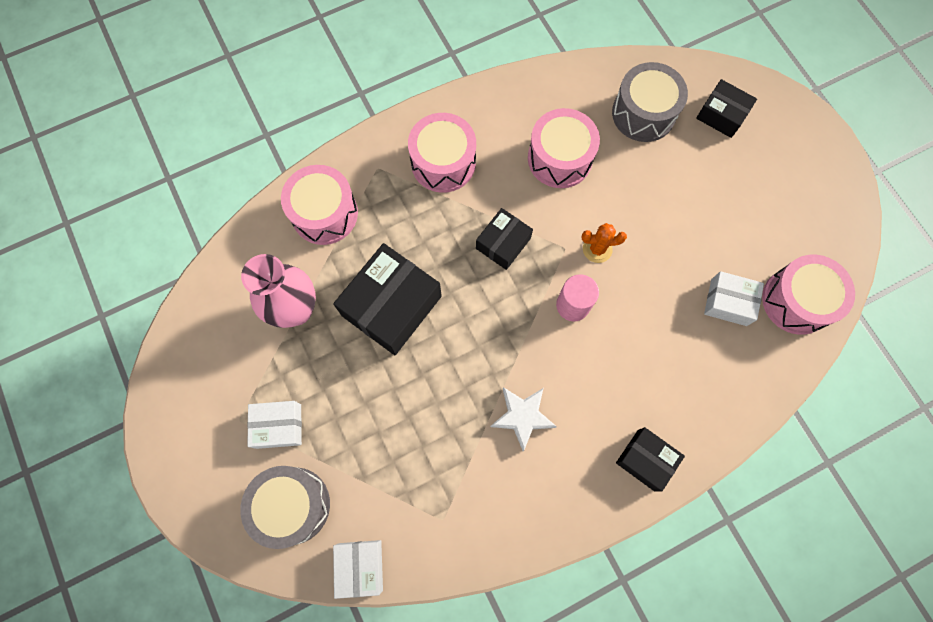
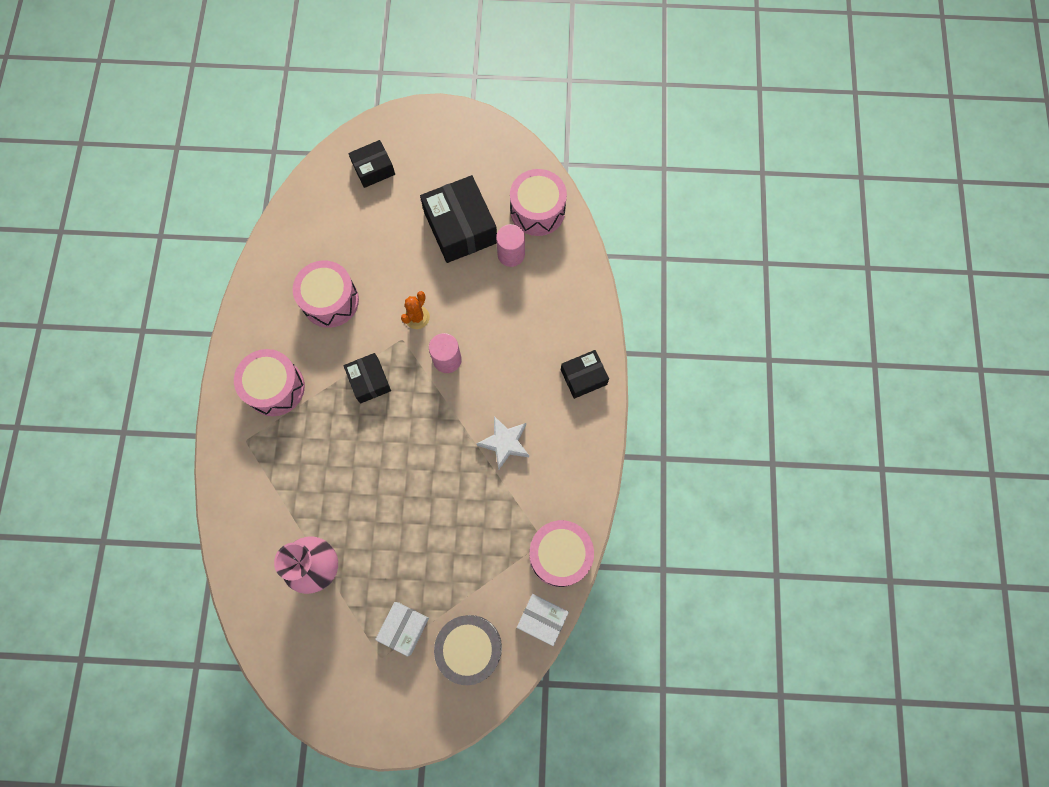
camera: 60 degrees left, 0 degrees up
pink drum [281,165,358,245] -> pink drum moved to [529,520,594,587]
black box [333,243,442,355] -> black box moved to [420,175,497,263]
grey drum [612,62,688,142] -> none
white box [704,271,764,326] -> pink cylinder [496,224,525,267]

